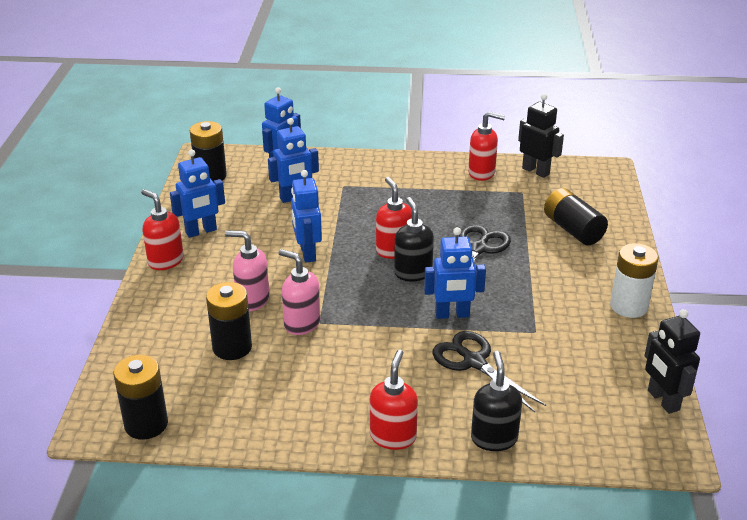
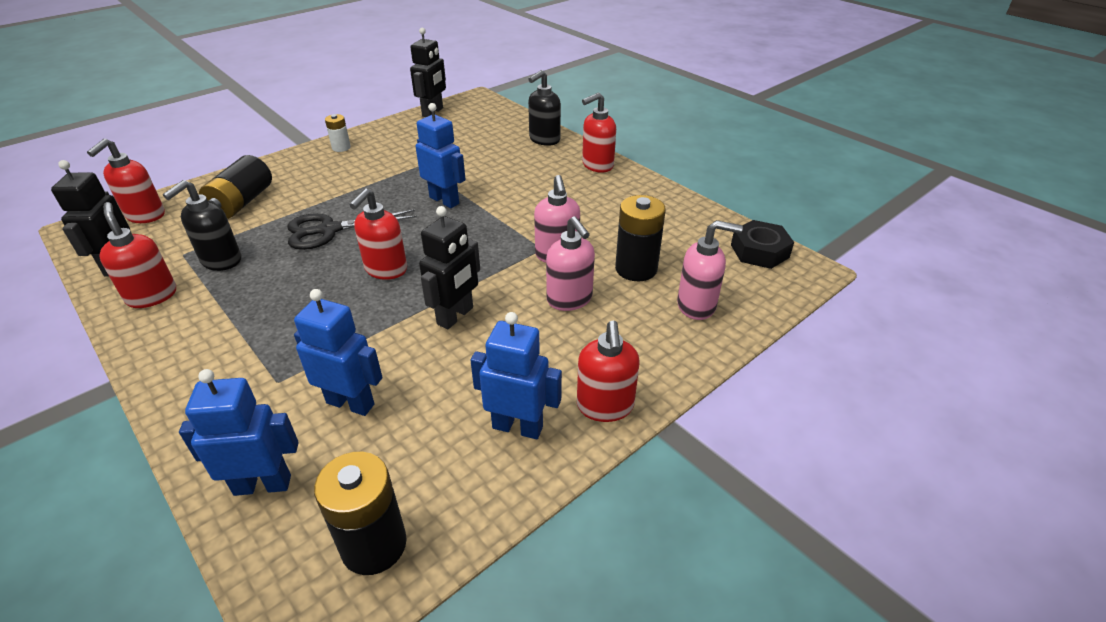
camera: 135 degrees left, 5 degrees up
black battery [114,355,168,440] -> black nut [731,220,794,269]
blue robot [291,170,322,263] -> black robot [419,206,480,329]
black soap dispenser [394,197,434,281] -> black soap dispenser moved to [163,180,241,271]
black scissors [432,331,546,412] -> none
white battery [610,243,659,318] -> white battery [325,114,351,152], size x0.57
none -> red soap dispenser [87,139,165,223]
none -> pink soap dispenser [677,220,743,320]

